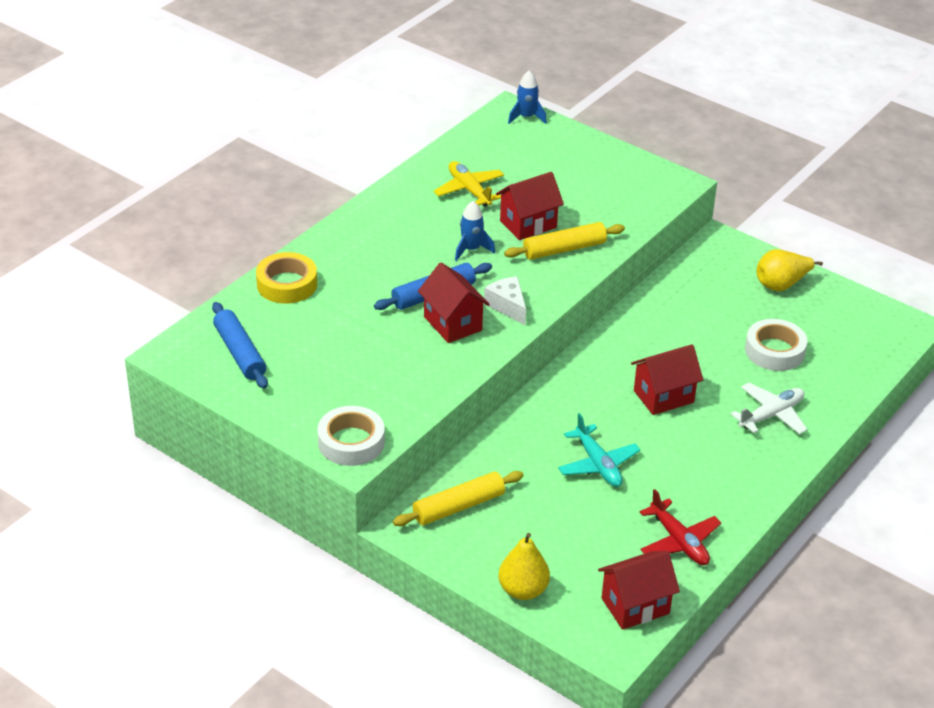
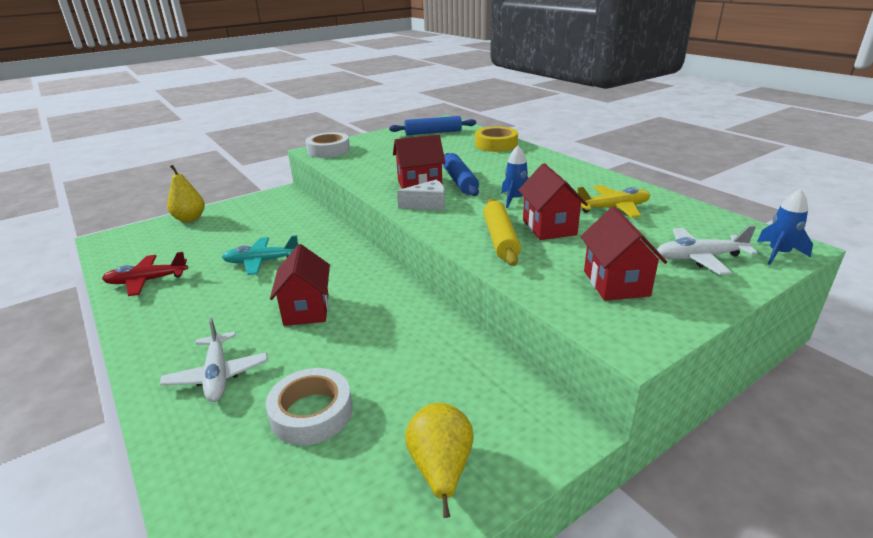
camera: 110 degrees right, 10 degrees down
yellow rolling pin [393,471,524,526] -> none
red house [598,551,680,630] -> red house moved to [580,206,667,301]
none -> white plane [657,225,758,275]

